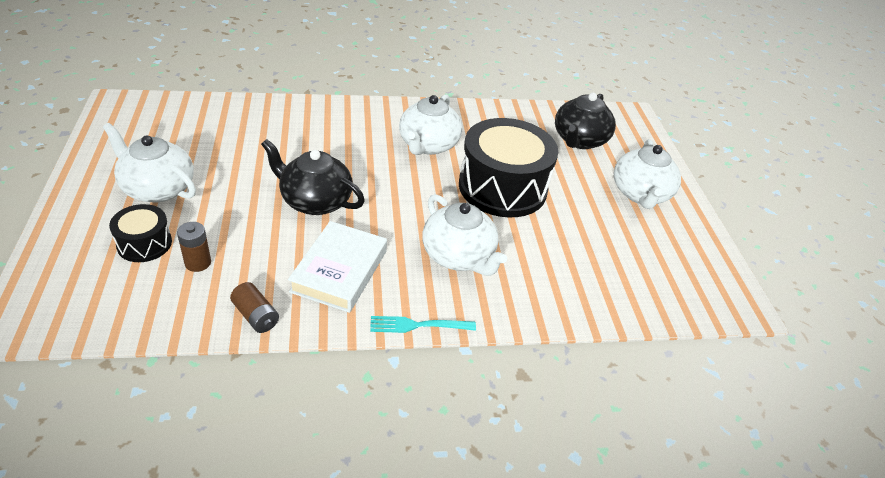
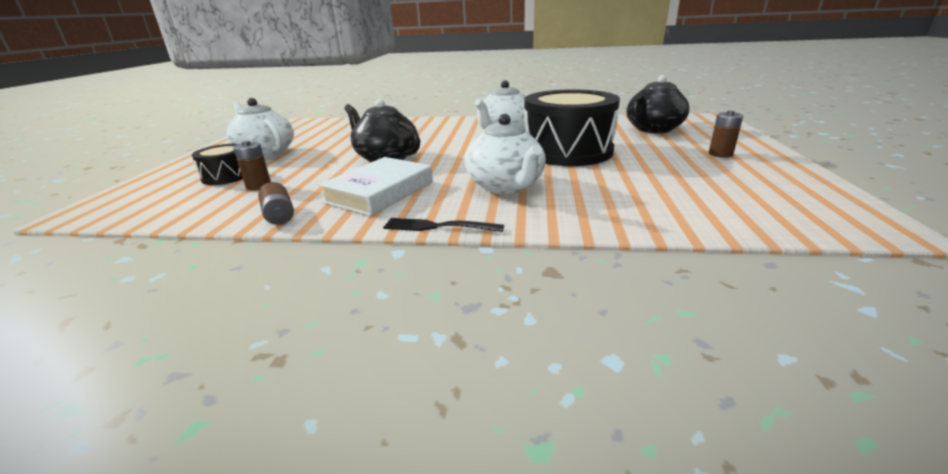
camera: 20 degrees right, 15 degrees down
turquoise fork [370,316,476,333] -> black fork [383,218,504,232]
white teapot [614,139,681,209] -> brown battery [709,111,743,158]

